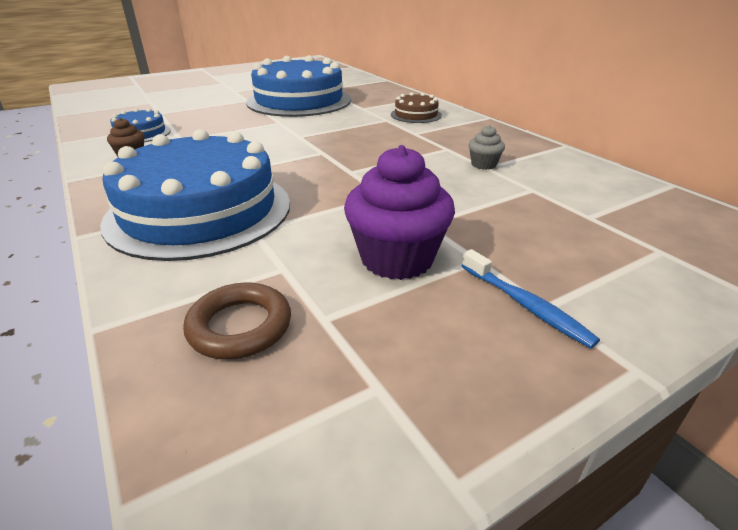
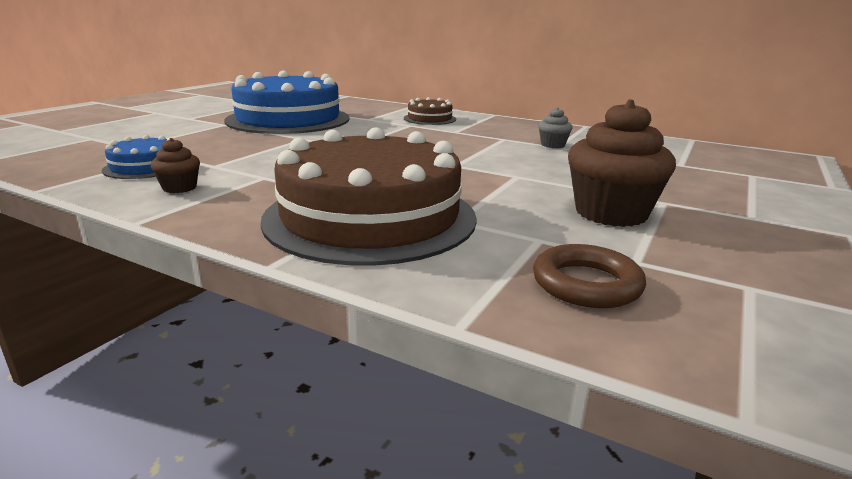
camera: 30 degrees left, 10 degrees down
blue cake [100,129,290,261] -> brown cake [260,127,477,266]
purple cupcake [344,145,455,280] -> brown cupcake [568,100,676,227]
blue toothbrush [462,249,600,348] -> none

